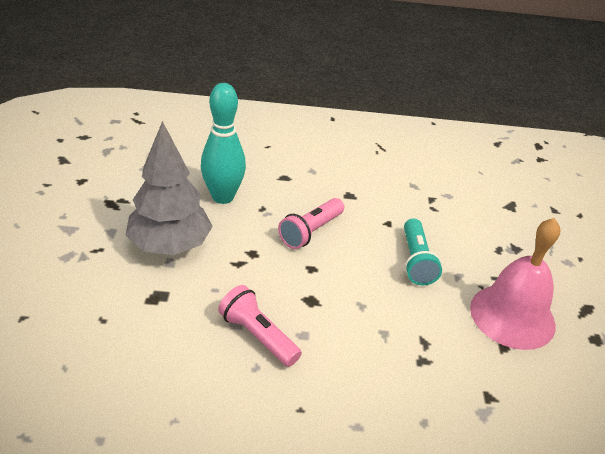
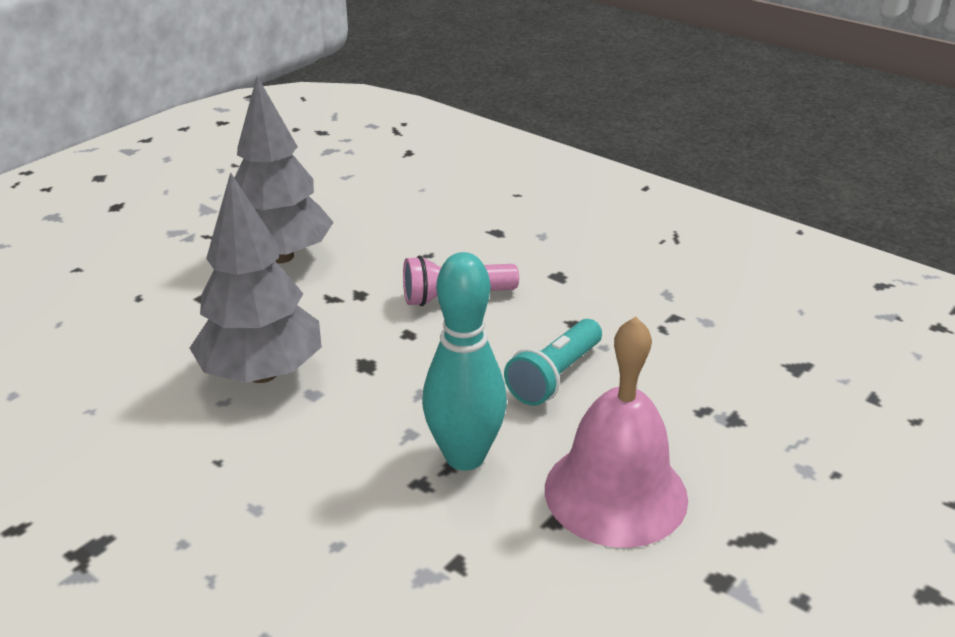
camera: 40 degrees right, 5 degrees down
turquoise bowling pin [201,83,246,204] -> turquoise bowling pin moved to [422,252,507,471]
pink flashlight [218,285,302,367] -> grey tree [190,172,322,383]

